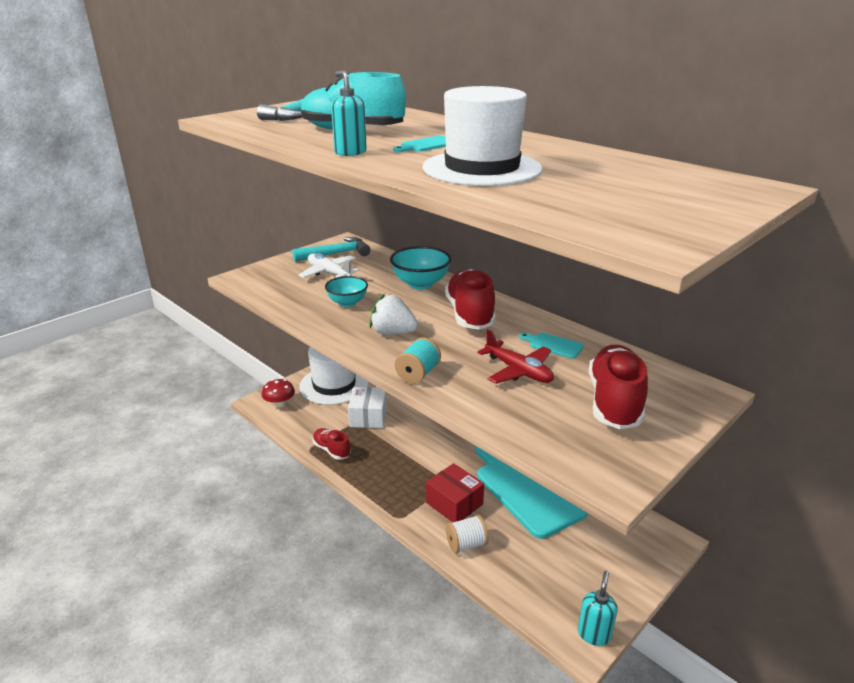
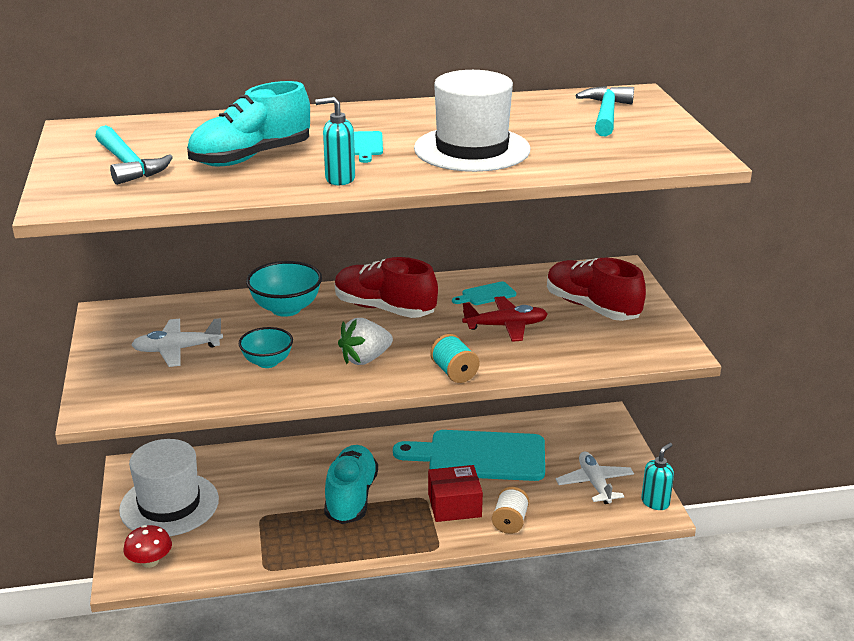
camera: 55 degrees left, 0 degrees up
turquoise hammer [292,237,370,262] -> turquoise hammer moved to [576,86,634,136]
red shoe [313,428,351,460] -> none
white box [348,387,387,428] -> none
turquoise soap dispenser [578,571,618,646] -> turquoise soap dispenser turned 75 degrees clockwise [641,443,674,510]
none -> turquoise shoe [324,445,378,524]
none -> white plane [556,452,634,504]

